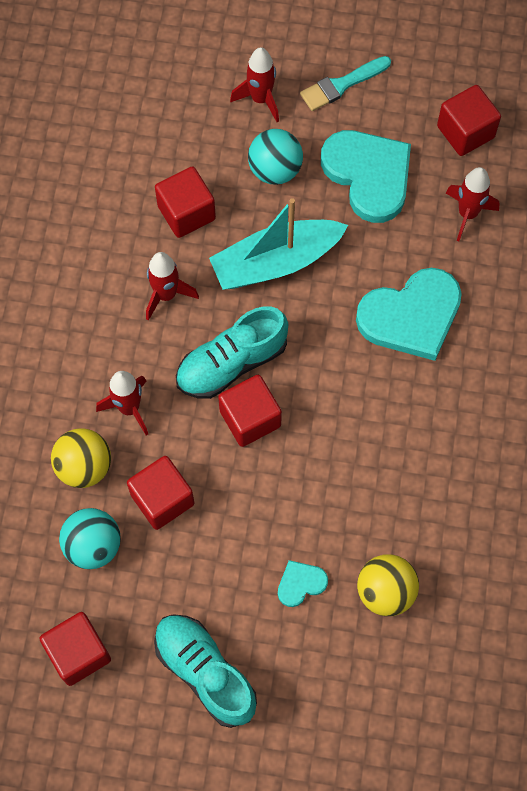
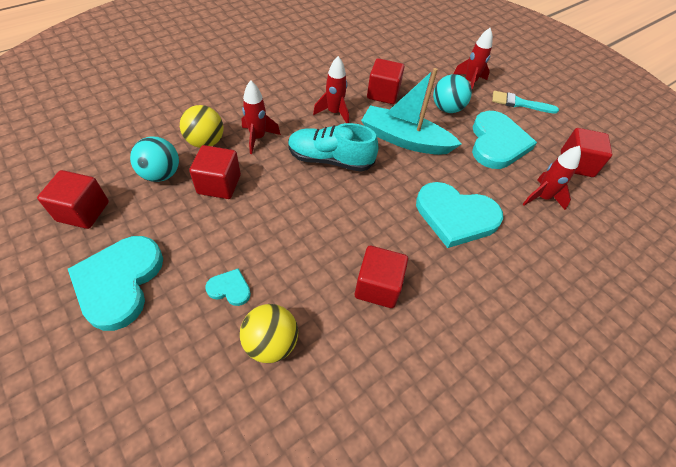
camera: 40 degrees right, 15 degrees down
turquoise shoe [154,614,257,728] -> turquoise heart [68,236,163,331]
red cube [218,375,282,447] -> red cube moved to [355,246,408,308]

